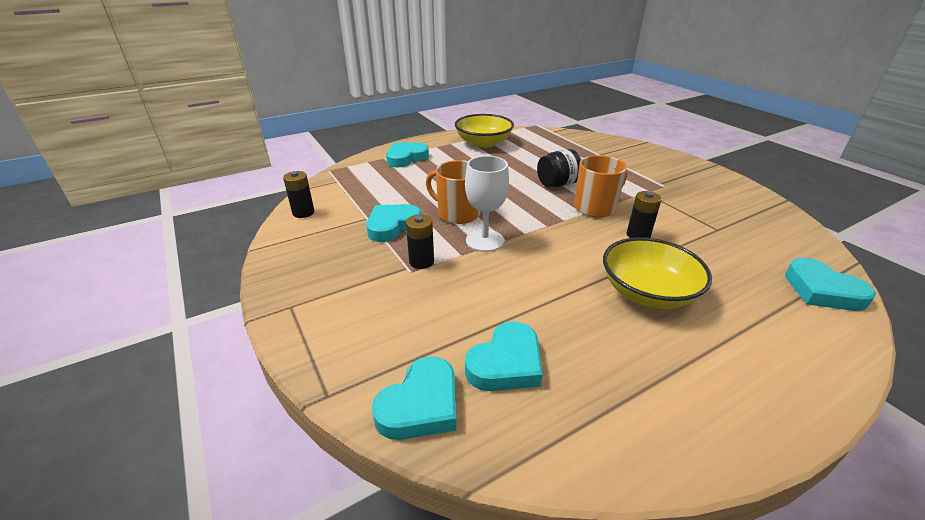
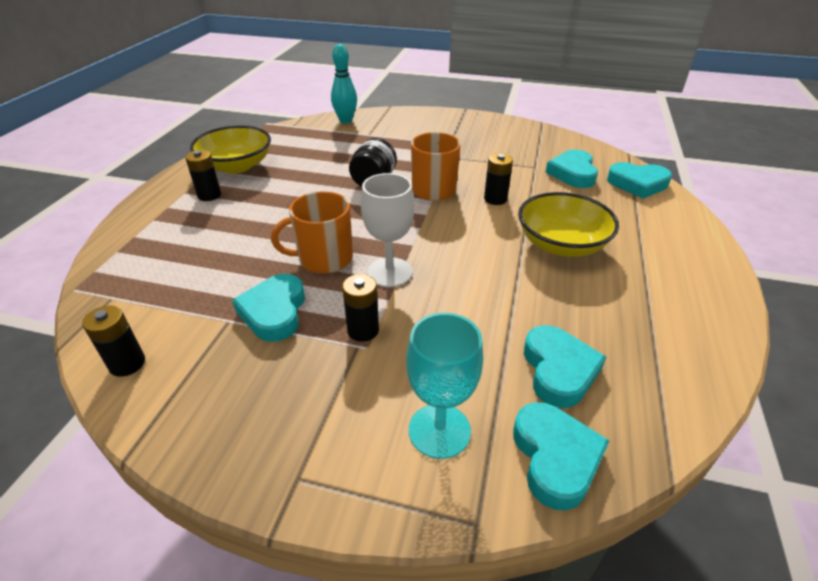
camera: 45 degrees left, 5 degrees up
turquoise heart [386,142,429,167] -> turquoise heart moved to [546,149,598,188]
none -> black battery [185,150,221,201]
none -> turquoise bowling pin [331,44,357,123]
none -> turquoise goblet [406,313,483,459]

